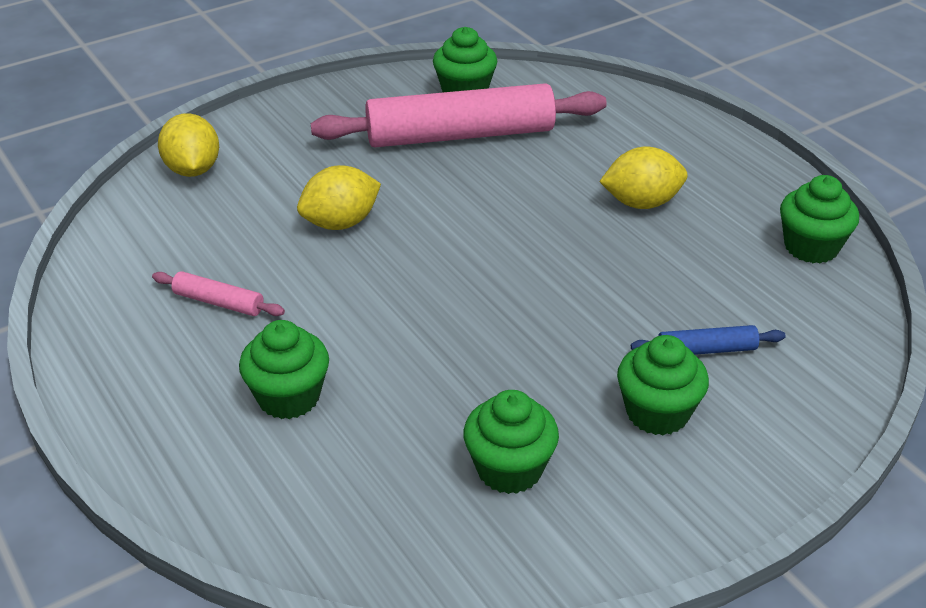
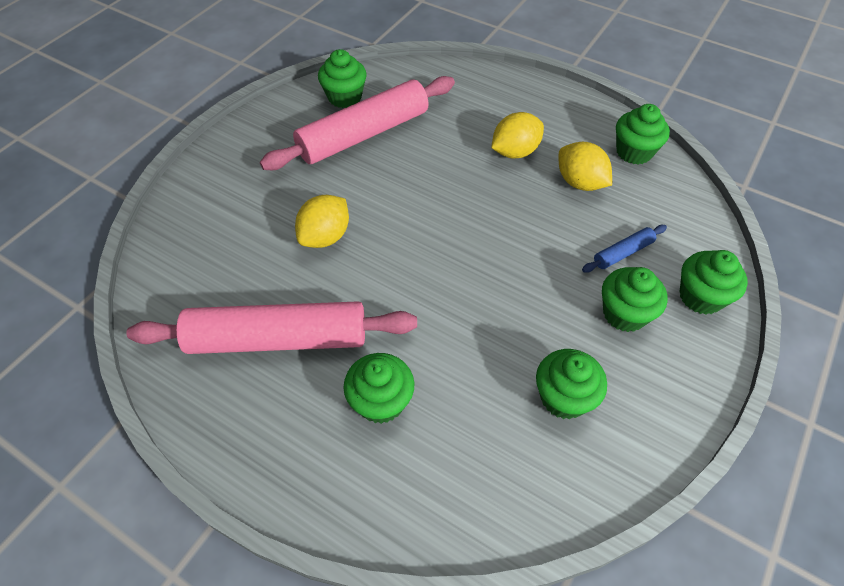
camera: 25 degrees left, 15 degrees up
pink rolling pin [152,271,285,316] -> pink rolling pin [126,301,417,354], size x2.37
yellow lemon [158,113,219,177] -> yellow lemon moved to [559,142,612,191]
none -> green cupcake [679,250,748,314]

